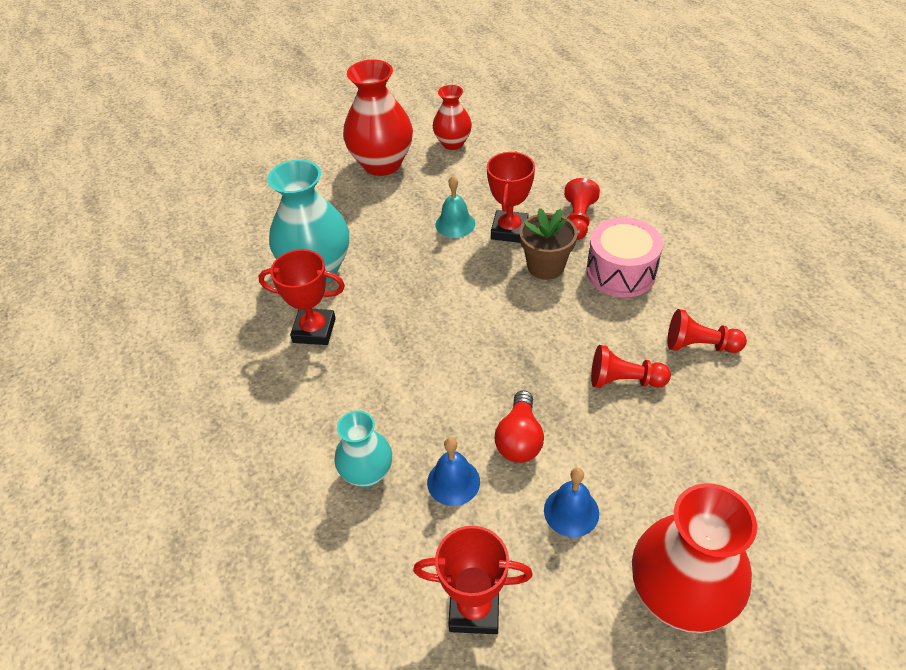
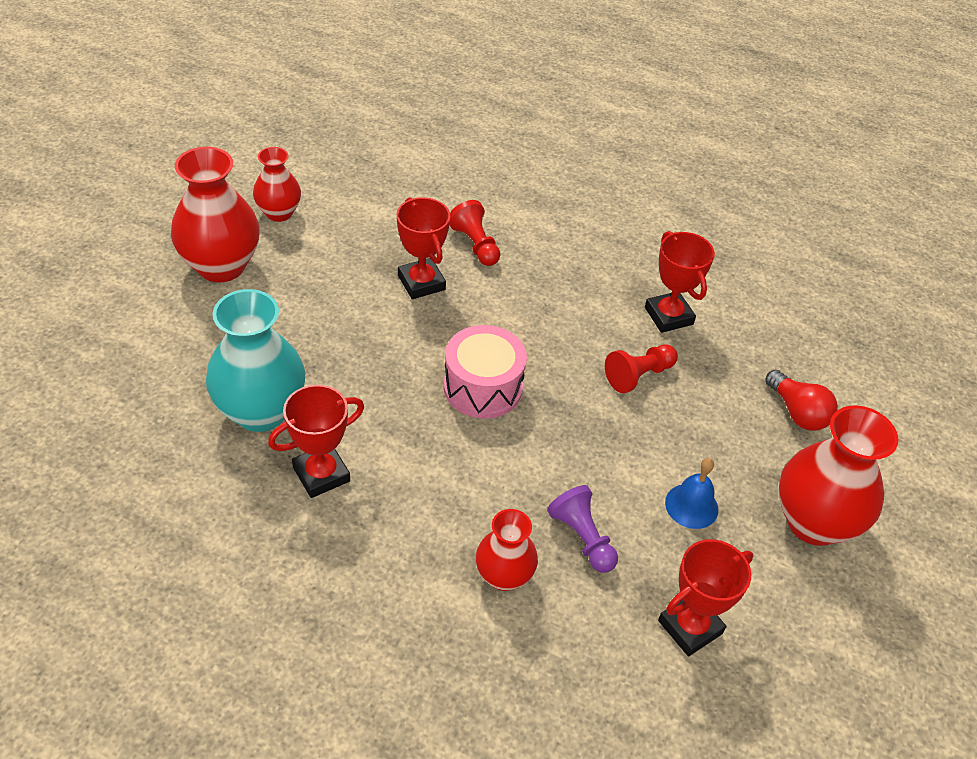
camera: 45 degrees left, 0 degrees up
turquoise vase [334,410,392,487] -> red vase [476,509,538,591]
blue bell [427,437,480,506] -> purple pawn [547,485,618,573]
turquoise bell [435,176,475,238] -> none
red light bulb [495,390,544,463] -> red light bulb moved to [765,370,838,431]
brown flower pot [519,208,578,280] -> none
pink drum [586,217,663,297] -> pink drum moved to [444,325,527,419]
red pawn [668,309,747,353] -> red trophy [645,231,715,333]

